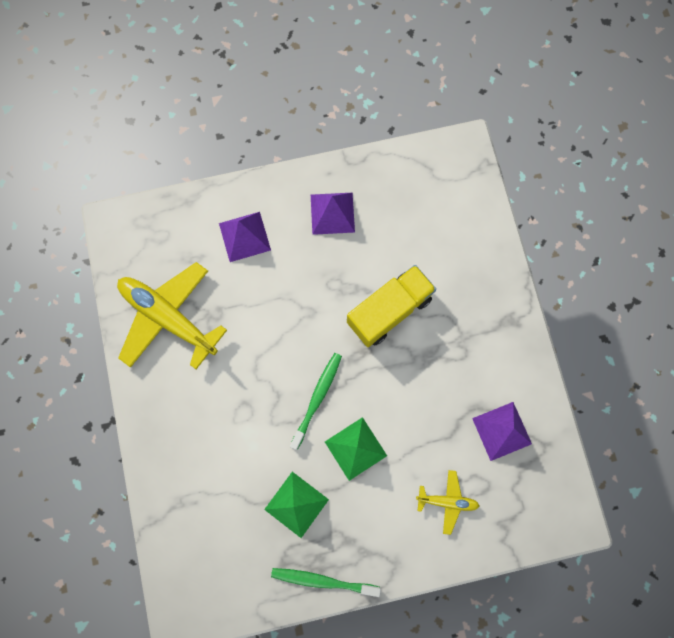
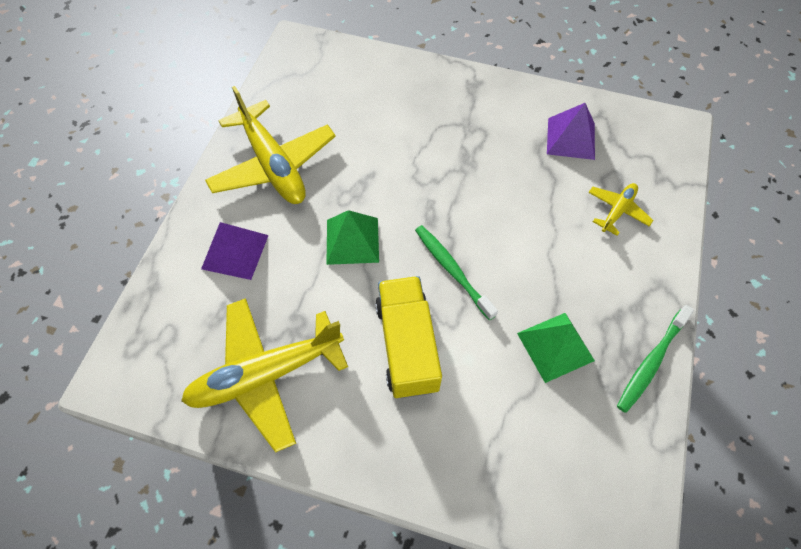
camera: 60 degrees left, 15 degrees down
purple pyramid [311,193,355,235] -> yellow plane [205,86,336,204]
green pyramid [325,417,387,481] -> green pyramid moved to [326,210,379,265]
yellow truck [347,265,436,347] -> yellow truck moved to [375,276,442,398]

